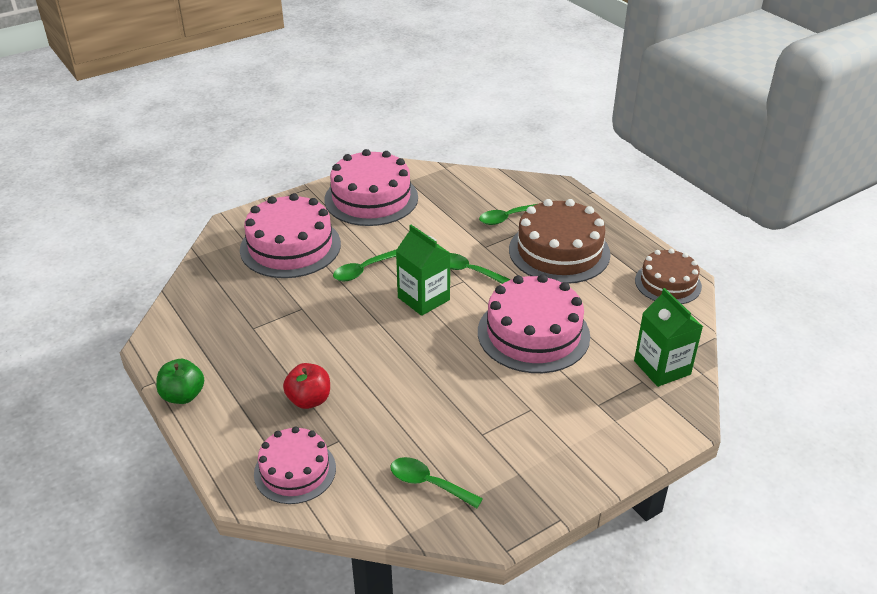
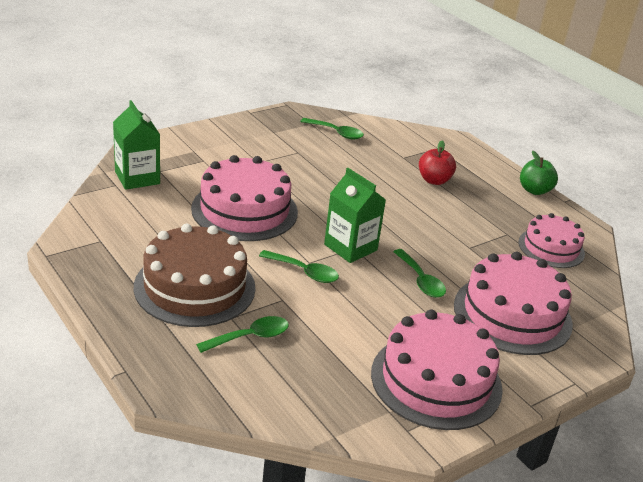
camera: 175 degrees right, 5 degrees down
pink cake [254,426,336,504] -> pink cake moved to [518,213,585,268]
green spoon [333,250,396,281] -> green spoon turned 105 degrees clockwise [393,249,446,298]
brown cake [635,249,702,304] -> none

